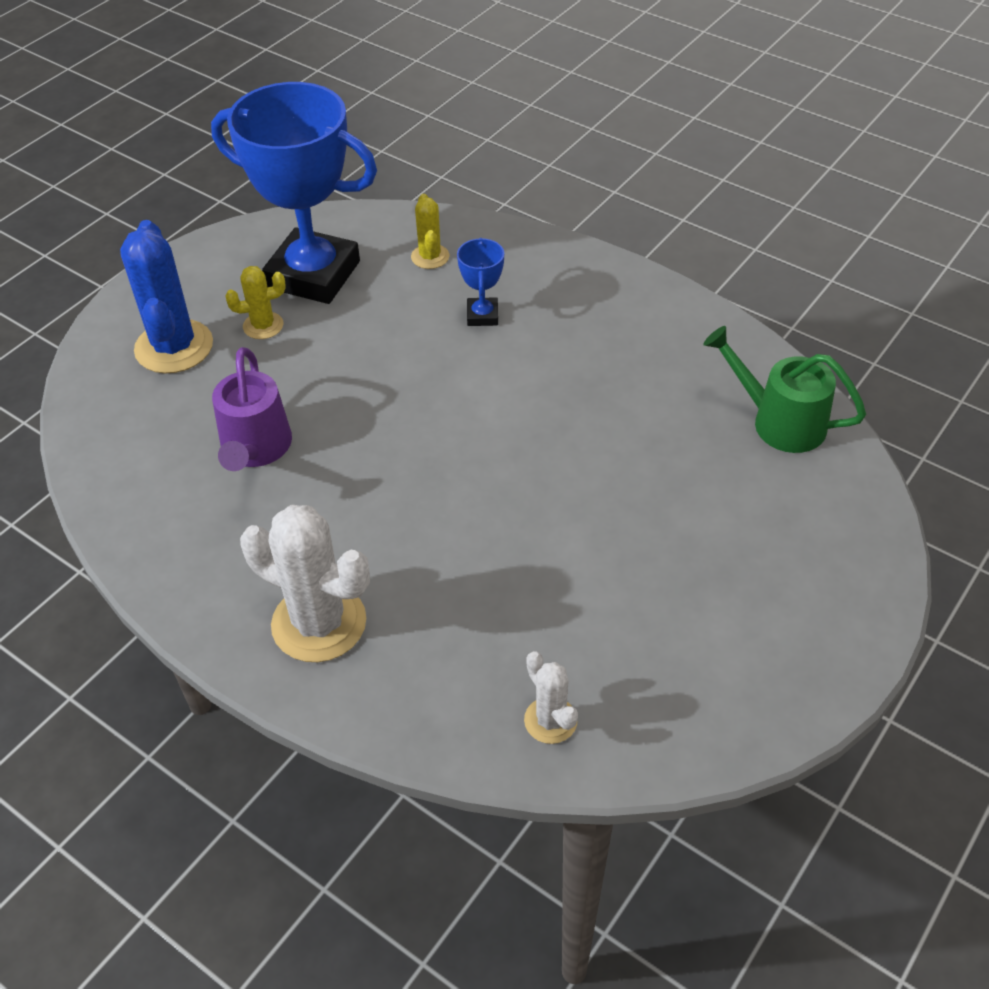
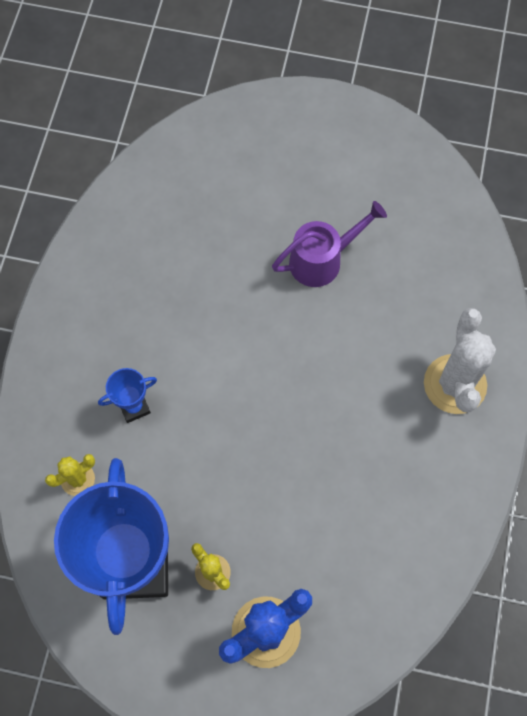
camera: 115 degrees left, 20 degrees up
purple watering can [212,347,292,471] -> purple watering can moved to [272,201,387,287]
white cactus [524,651,578,744] -> none
green watering can [703,326,866,453] -> none

